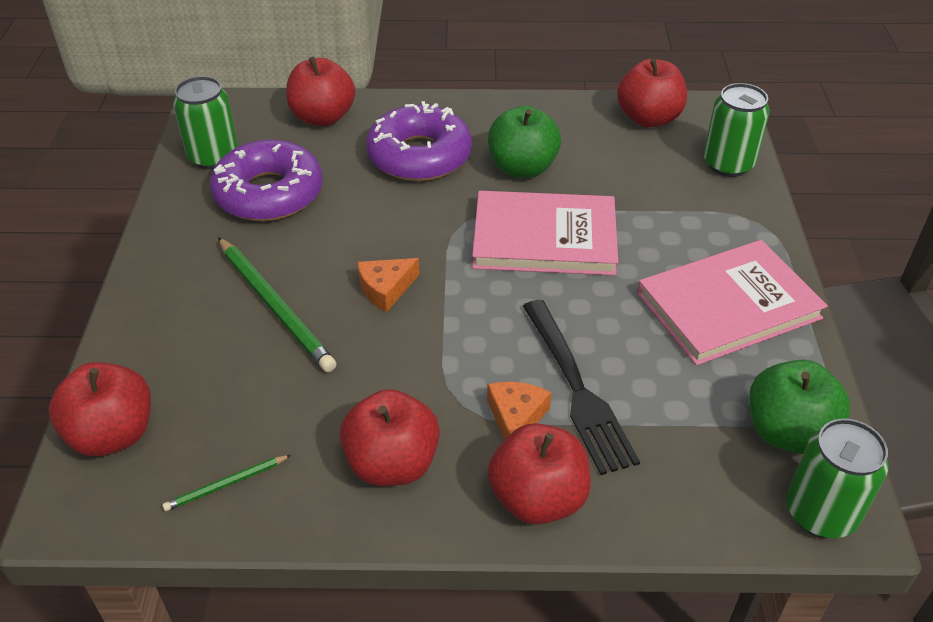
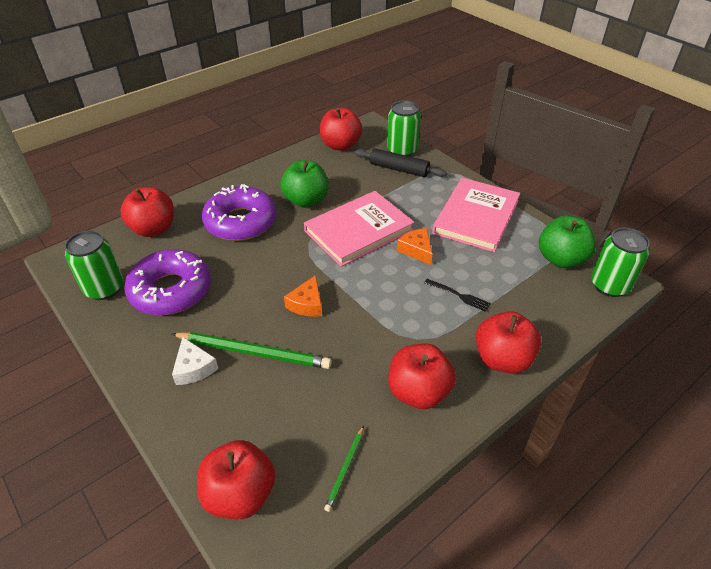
camera: 40 degrees left, 0 degrees up
orange cheese [487,382,551,440] -> orange cheese moved to [397,228,432,265]
black fork [523,300,640,475] -> black fork [424,279,491,312], size x0.49
none -> white cheese [172,337,218,385]
none -> black rolling pin [354,148,447,177]

